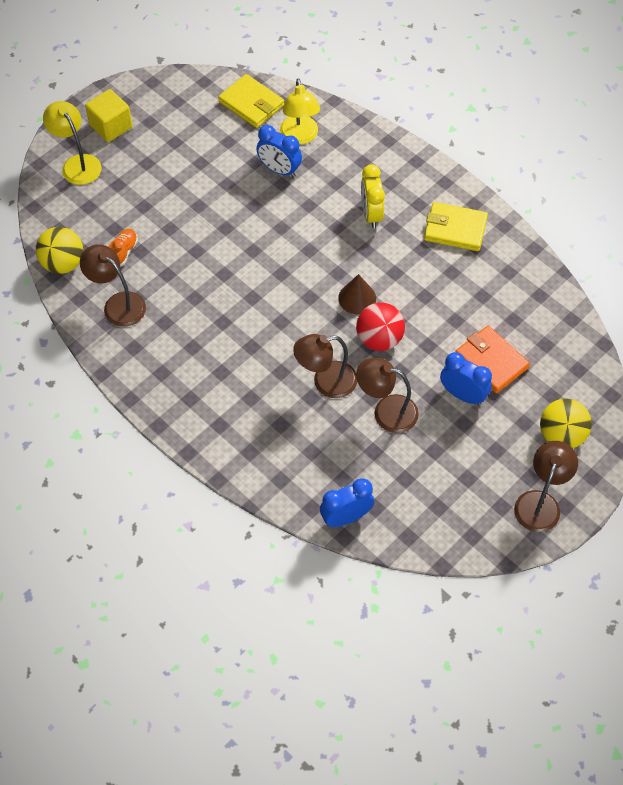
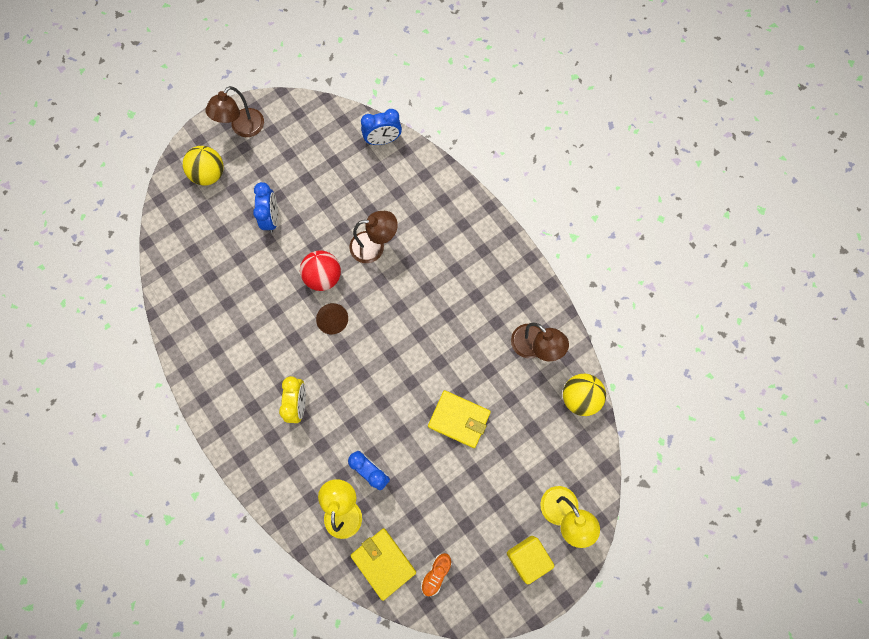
camera: 170 degrees left, 15 degrees up
orange shoe [109,229,138,267] -> orange shoe moved to [421,553,452,596]
brown lamp [356,358,419,433] -> none
yellow wallet [424,202,488,251] -> yellow wallet moved to [428,390,491,448]
blue clock [440,352,492,405] -> blue clock turned 135 degrees counterclockwise [253,182,278,233]
orange wallet [455,326,530,394] -> none

